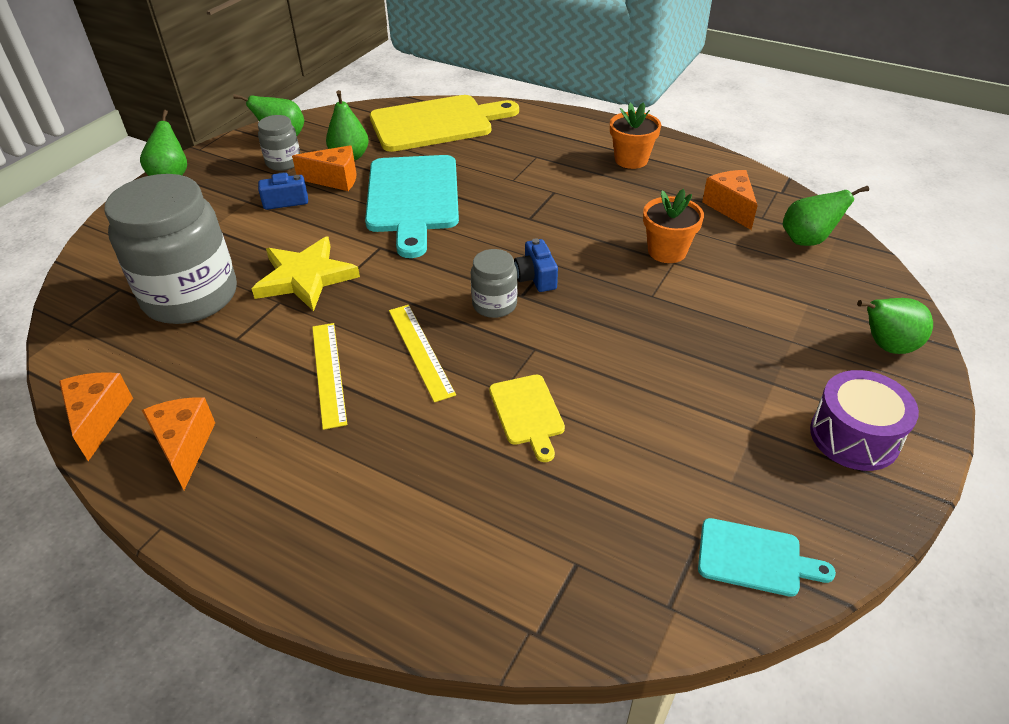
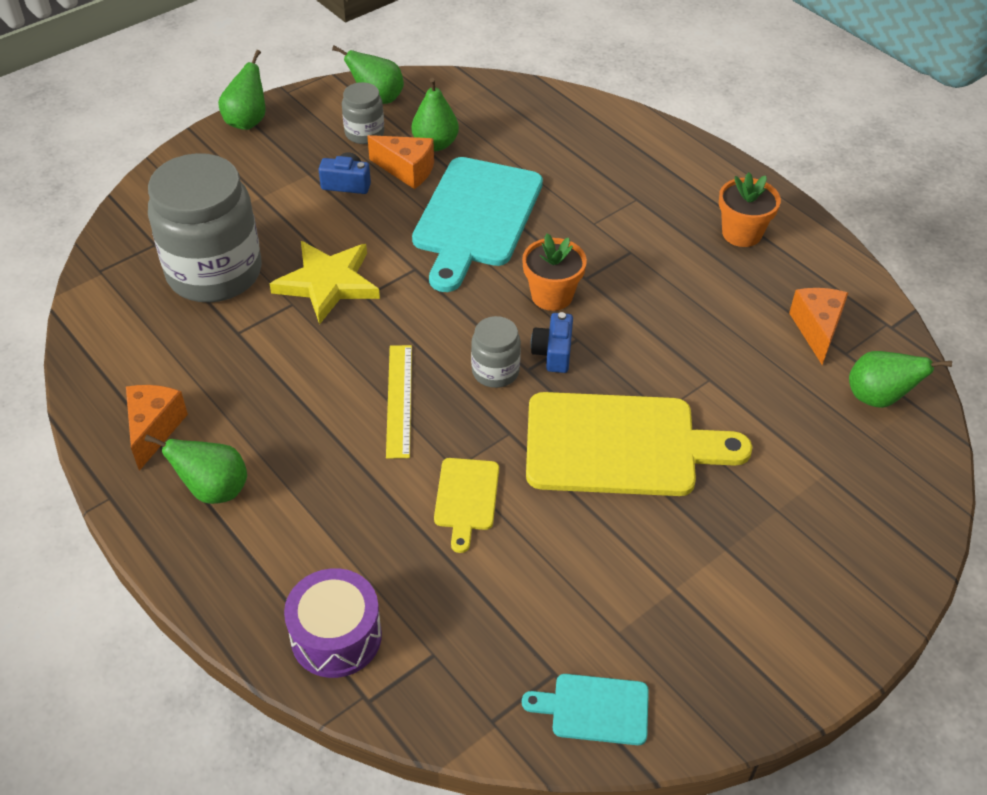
camera: 20 degrees right, 5 degrees up
orange cheese [59,372,133,461] -> none
yellow ruler [312,323,347,430] -> none
yellow cutting board [370,95,519,152] -> yellow cutting board moved to [526,392,752,496]
orange flower pot [643,189,704,263] -> orange flower pot moved to [522,233,587,311]
turquoise cutting board [698,518,836,597] -> turquoise cutting board turned 150 degrees clockwise [522,674,649,745]
purple drum [810,370,919,471] -> purple drum moved to [284,568,382,678]
green pear [857,298,933,354] -> green pear moved to [144,435,247,504]

